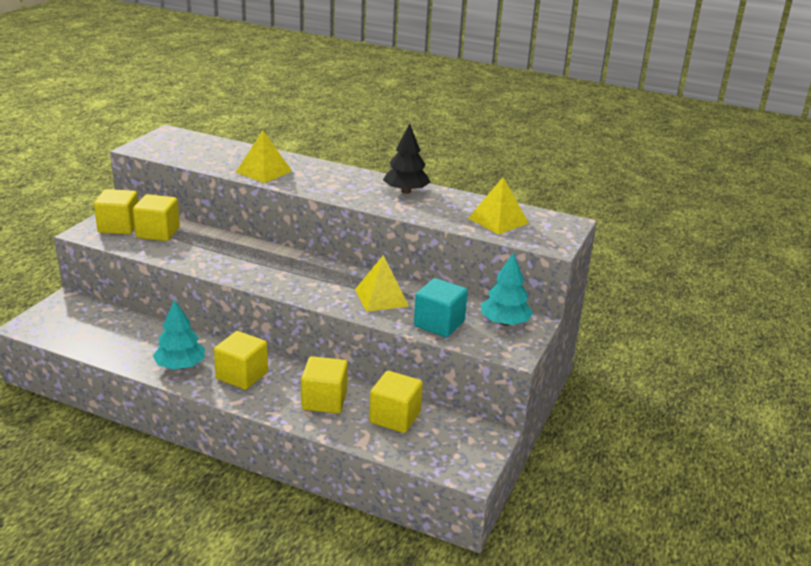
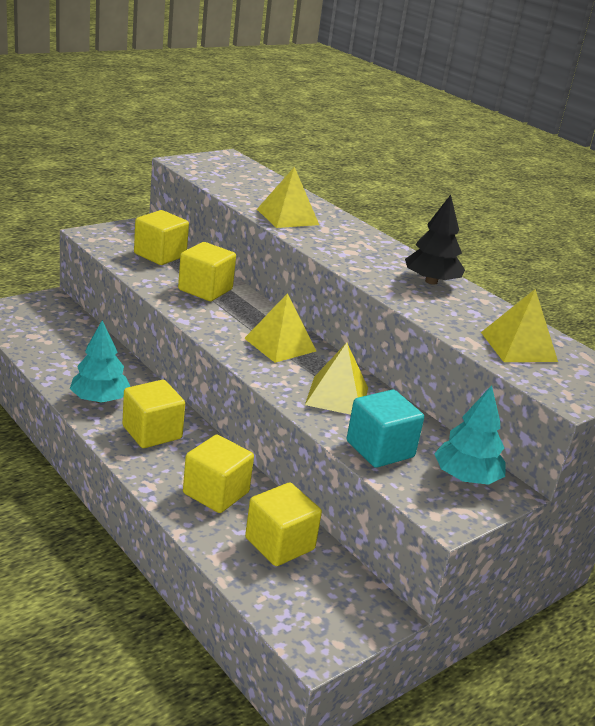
camera: 25 degrees right, 0 degrees up
yellow cube [94,189,138,234] -> yellow cube moved to [178,242,236,301]
none -> yellow pyramid [244,293,316,363]

